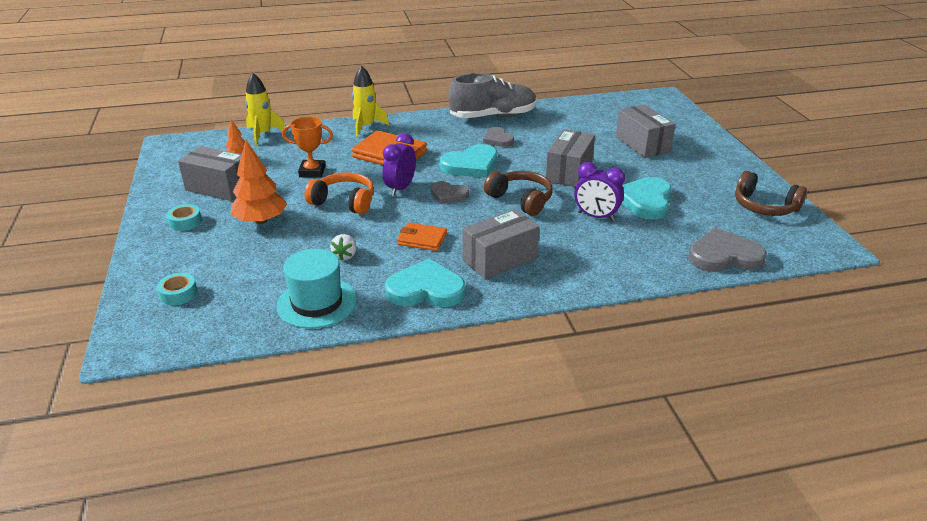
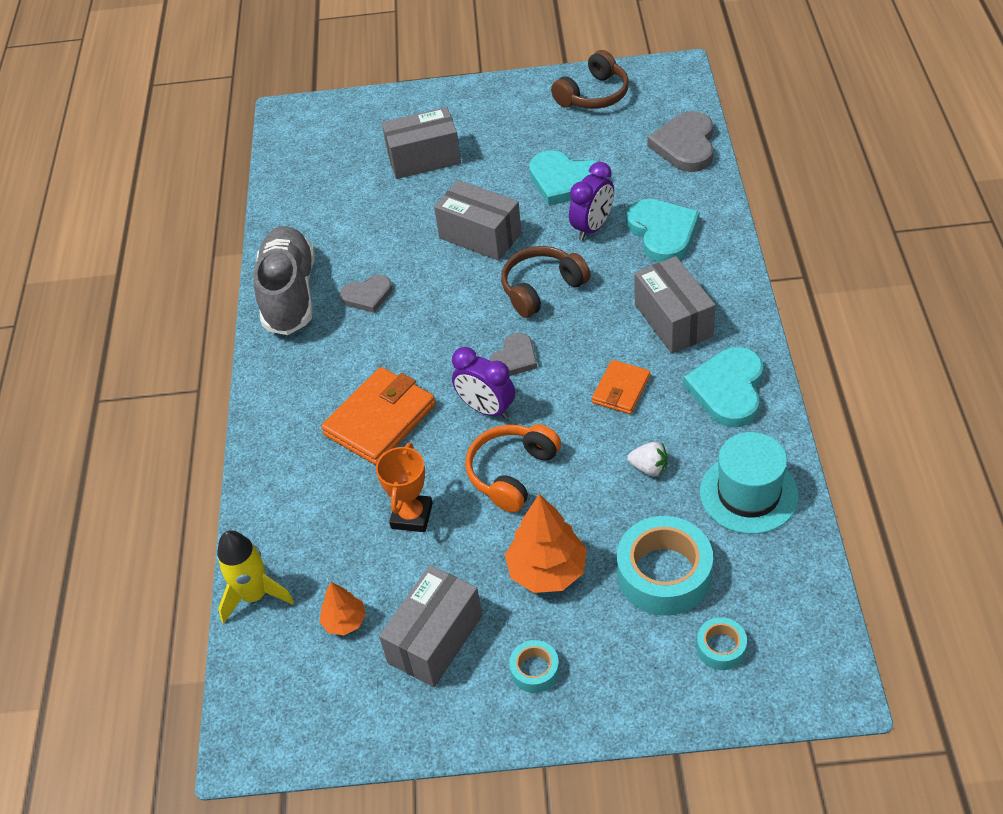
camera: 75 degrees left, 15 degrees up
yellow rocket [352,66,389,137] -> none
turquoise heart [440,144,497,178] -> turquoise heart moved to [626,199,699,263]
none -> turquoise tape [617,516,713,616]

